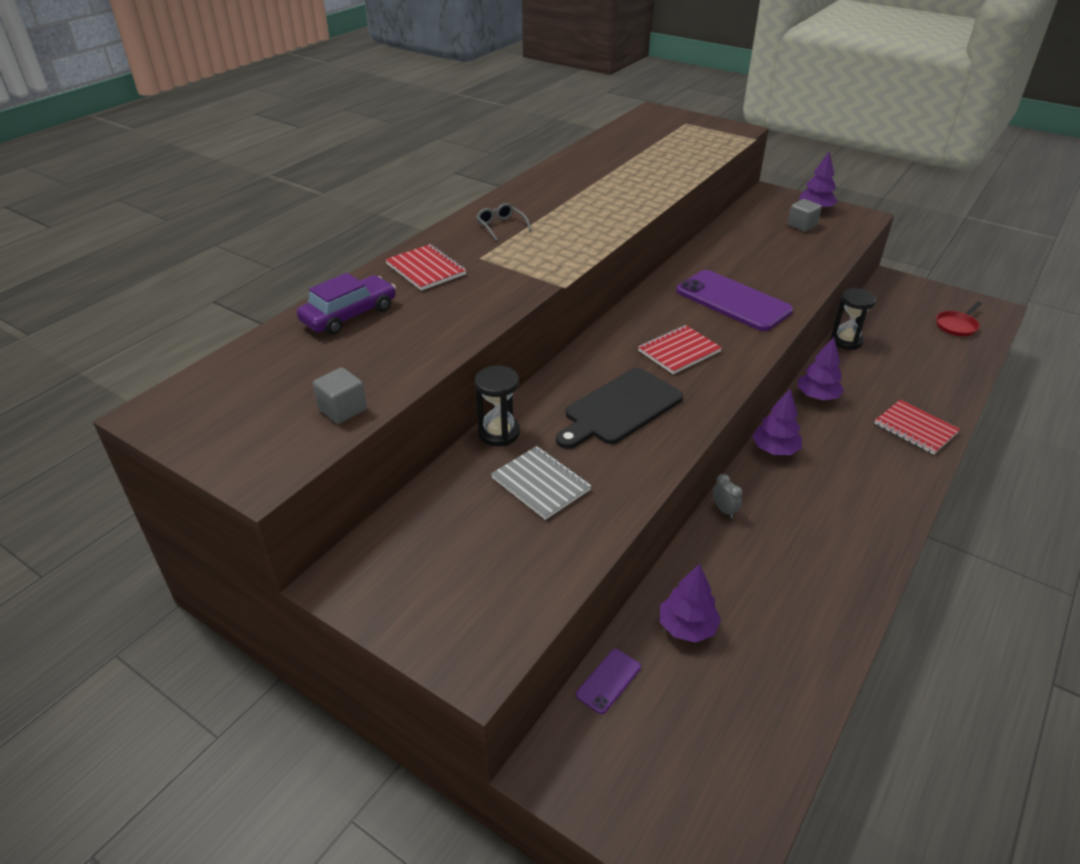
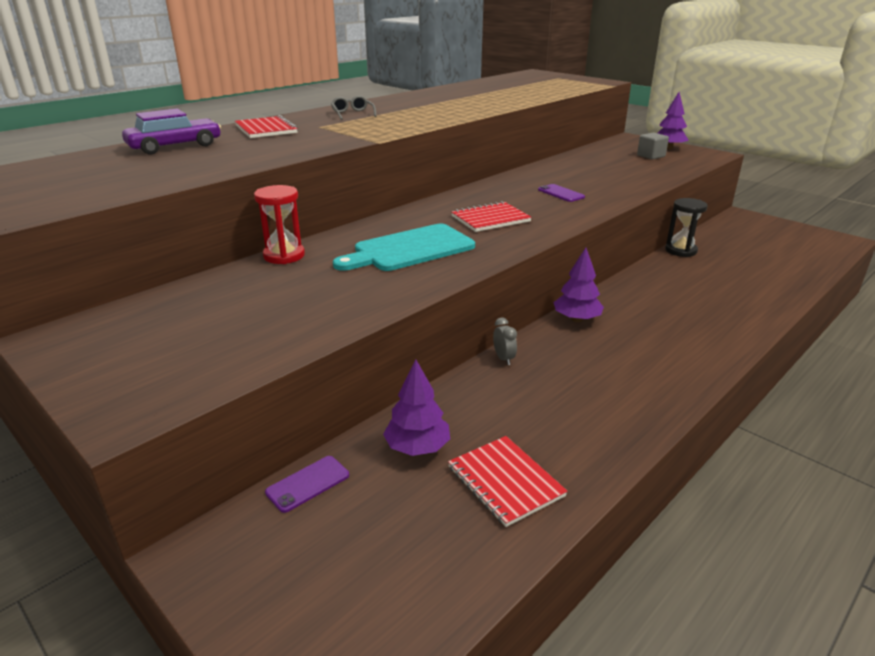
camera: 10 degrees right, 10 degrees down
grey cube [313,367,367,424] -> none
black hourglass [475,366,520,446] -> red hourglass [254,185,305,264]
grey notebook [491,446,591,520] -> none
black cutting board [556,368,683,449] -> turquoise cutting board [333,224,475,271]
purple phone [676,270,793,331] -> purple phone [538,184,585,202], size x0.45
purple tree [798,337,844,400] -> none
red notebook [874,400,960,454] -> red notebook moved to [448,436,568,527]
red pan [936,302,982,336] -> none

